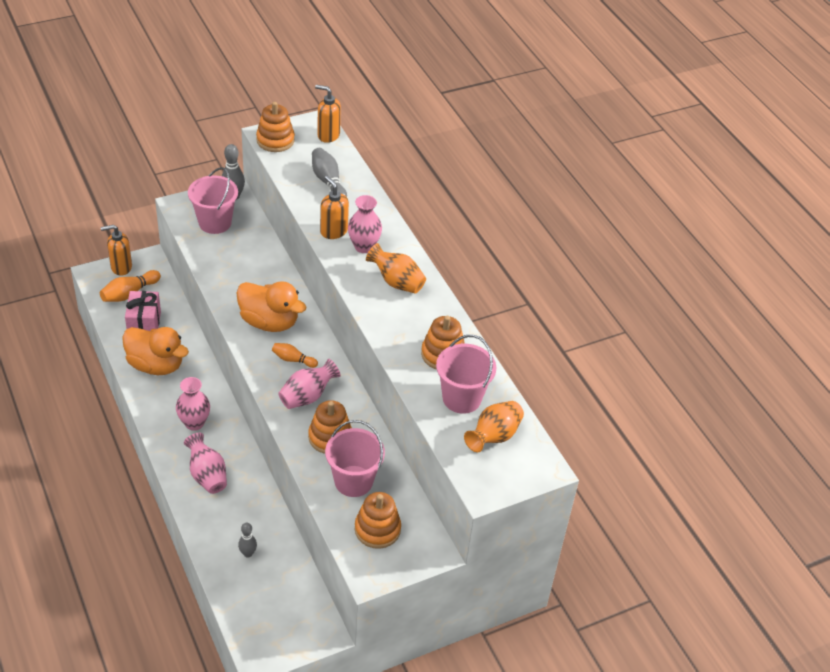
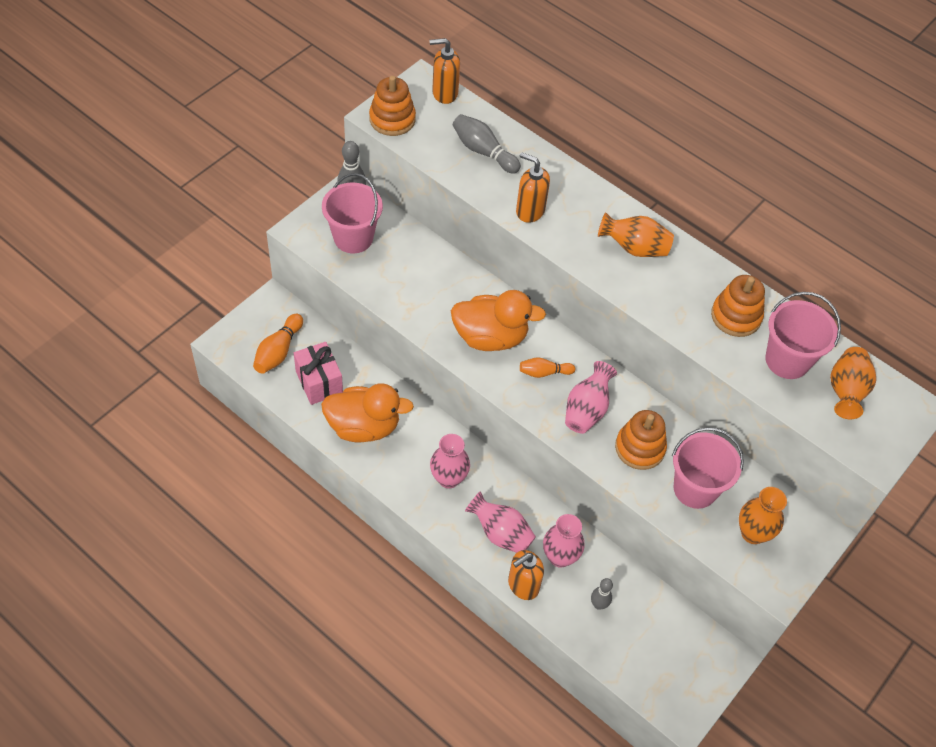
camera: 25 degrees left, 10 degrees up
orange soap dispenser [101,225,132,276] -> orange soap dispenser moved to [508,550,544,600]
pink vase [348,195,382,253] -> pink vase moved to [543,514,585,568]
orange stacking toy [355,492,401,549] -> orange vase [739,487,787,544]

